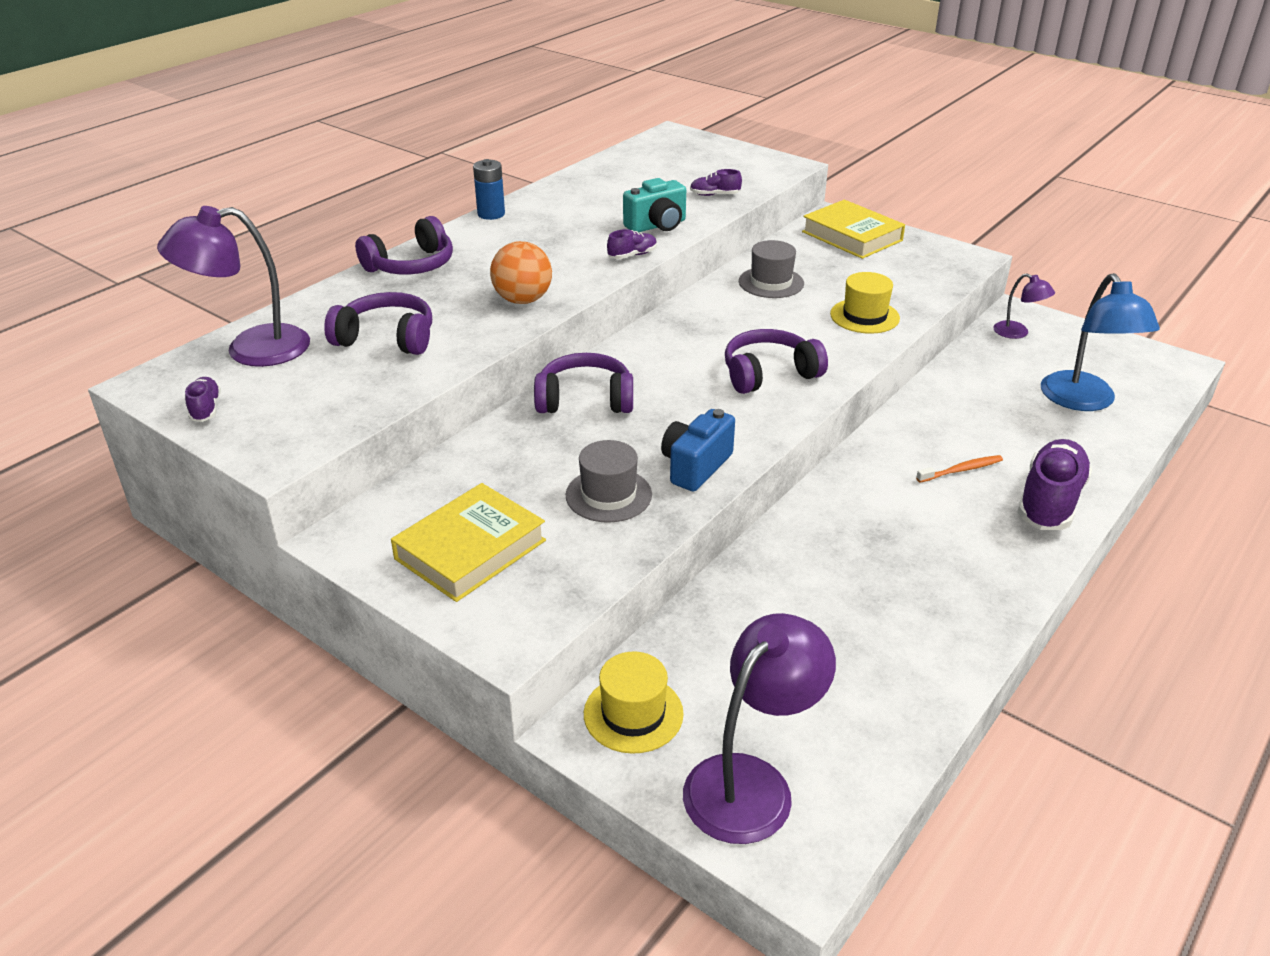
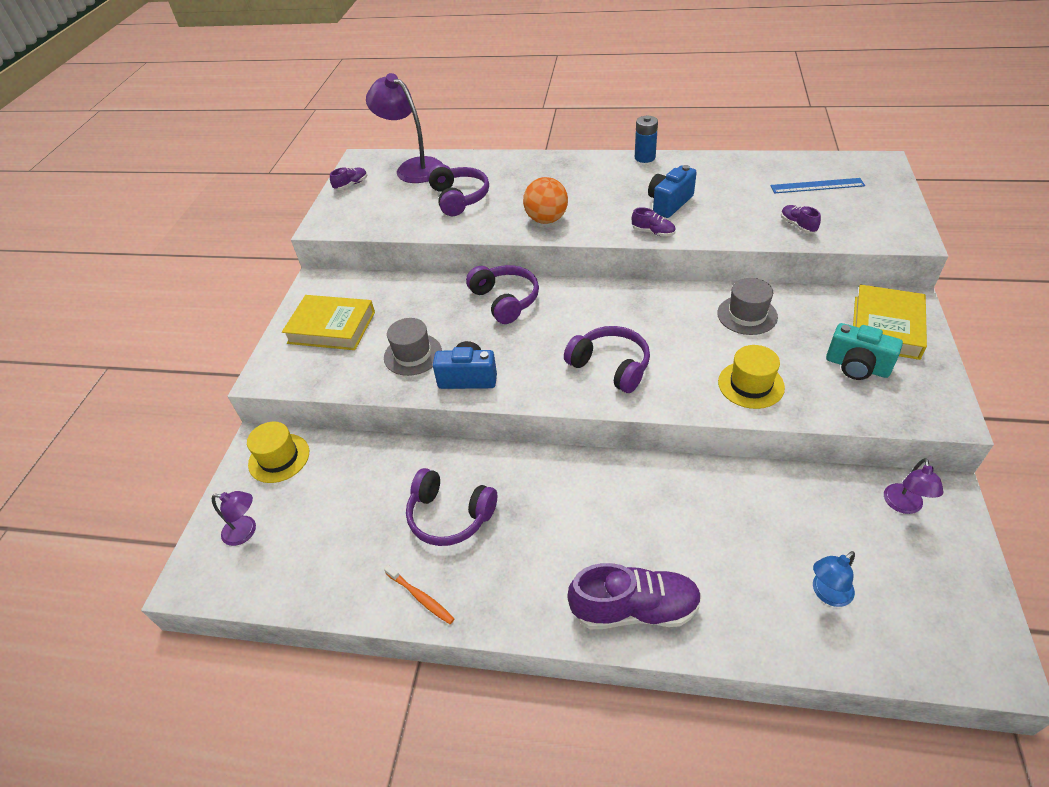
camera: 65 degrees right, 10 degrees up
purple headphones [355,216,453,275] -> purple headphones moved to [406,468,497,546]
turquoise camera [623,178,686,232] -> turquoise camera moved to [826,323,903,380]
purple lamp [683,613,836,844] -> purple lamp [212,491,256,546], size x0.52
orange toothbrush [916,455,1003,482] -> orange toothbrush moved to [384,565,455,624]
blue lamp [1041,273,1160,411] -> blue lamp [813,551,855,607], size x0.52
none -> blue camera [648,165,697,218]
none -> blue ruler [771,178,865,193]

